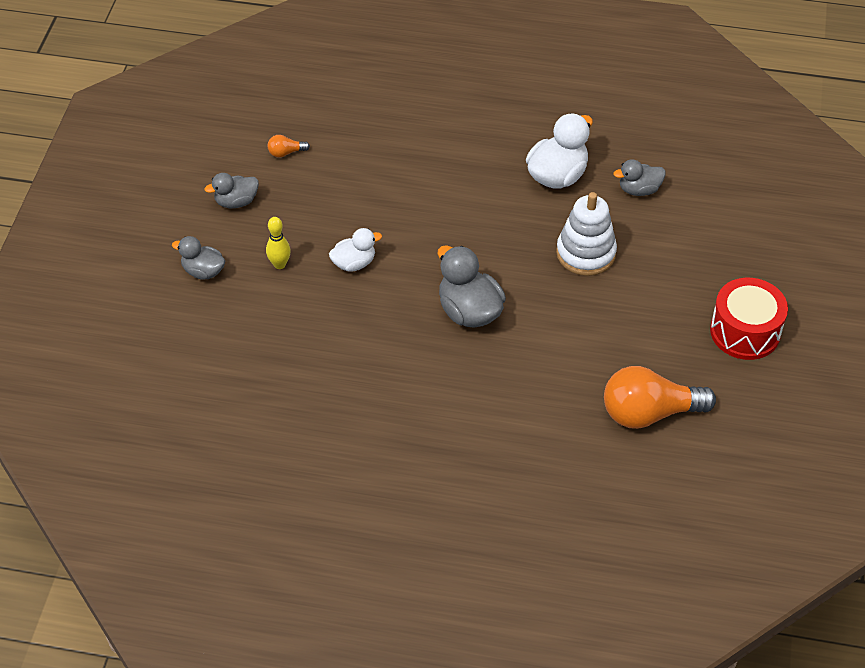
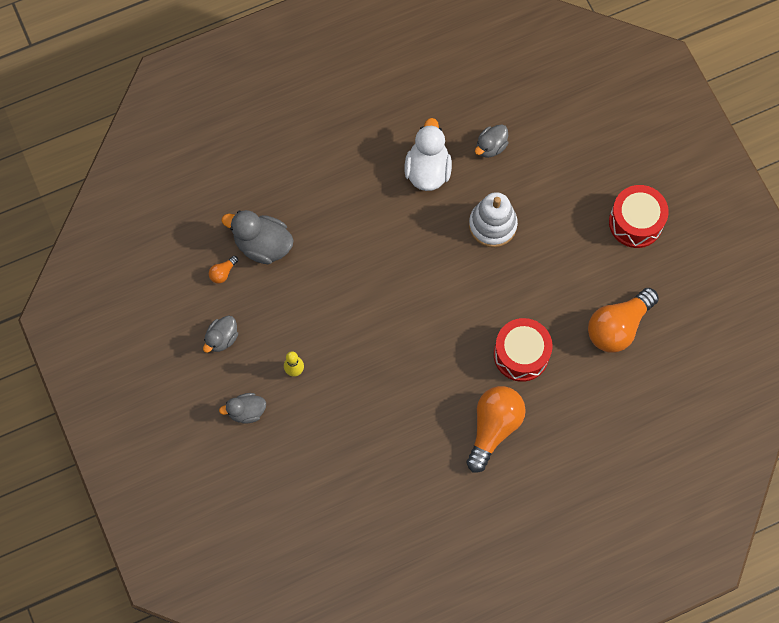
camera: 35 degrees left, 20 degrees up
white duck [329,228,382,272] -> none
grey duck [438,245,506,328] -> grey duck moved to [222,210,294,264]
none -> orange light bulb [467,386,526,473]
none -> red drum [494,318,553,382]

